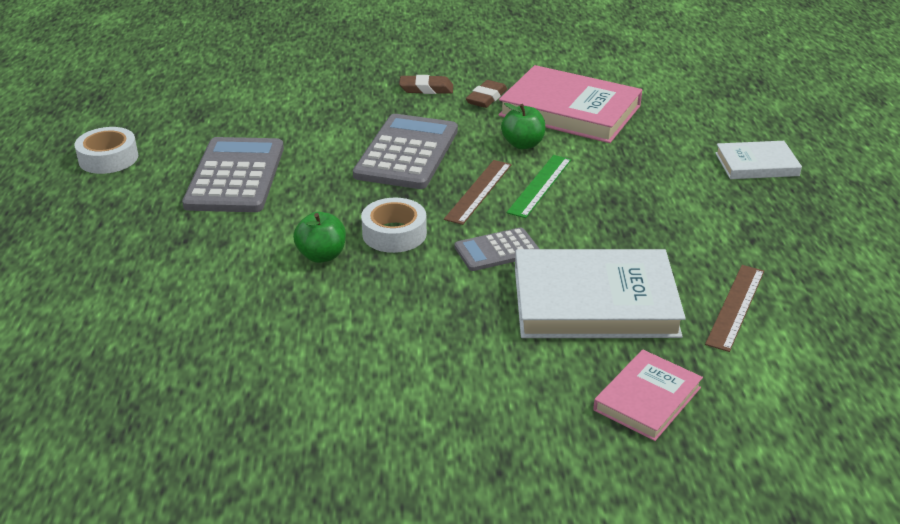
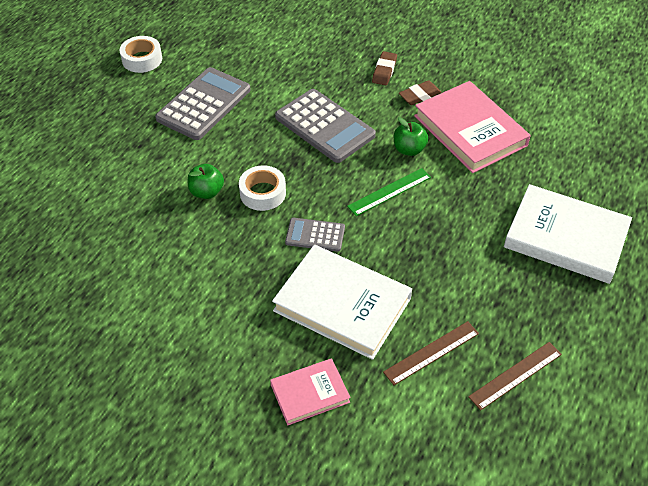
camera: 30 degrees right, 15 degrees up
grey calculator [353,114,458,189] -> grey calculator turned 90 degrees clockwise [275,89,376,163]
brown eraser [399,75,453,94] -> brown eraser turned 75 degrees clockwise [372,51,397,85]
brown ruler [444,160,512,225] -> brown ruler moved to [468,342,562,410]
white book [715,141,802,179] -> white book [504,184,632,284], size x1.83

